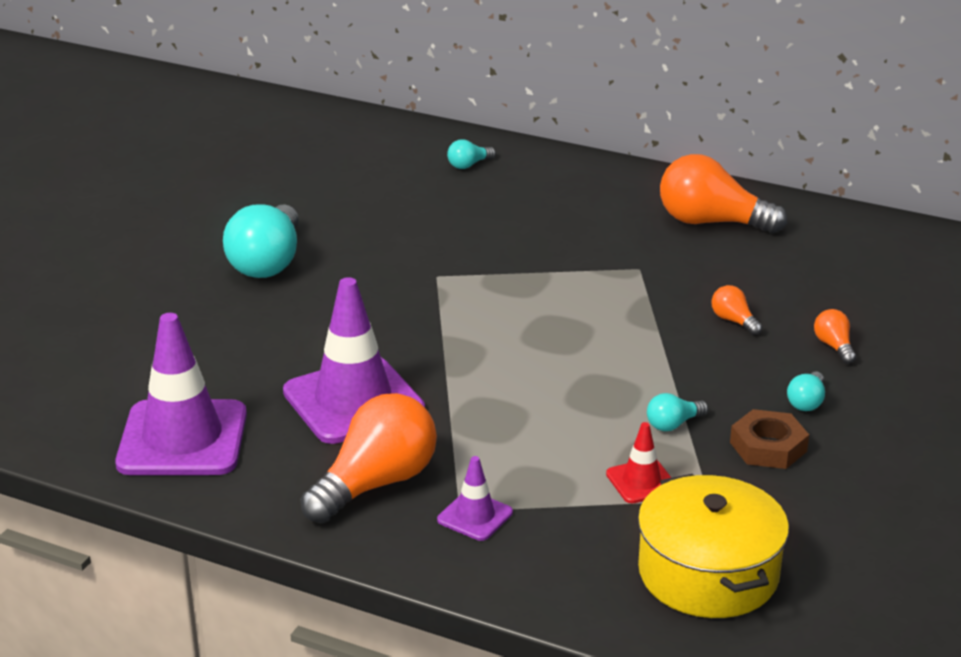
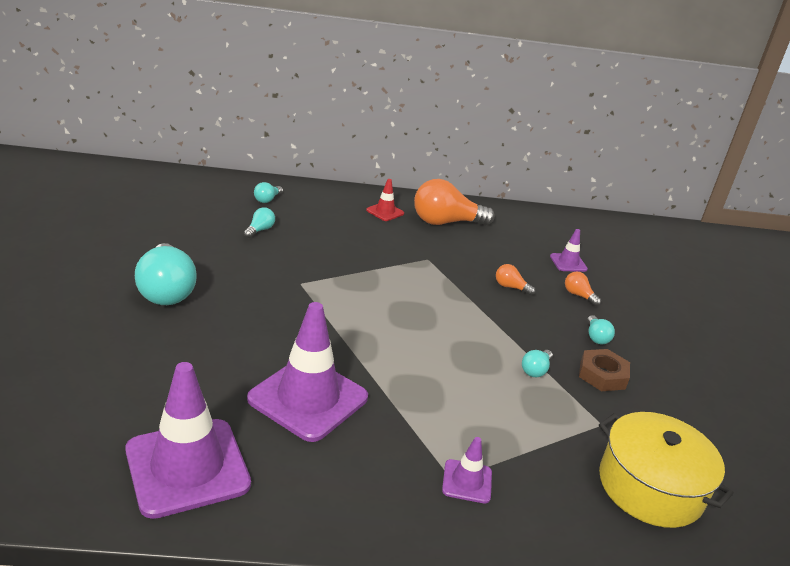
camera: 30 degrees left, 0 degrees up
orange light bulb [300,393,437,523] -> none
red traffic cone [606,422,671,503] -> red traffic cone moved to [366,179,404,221]
none -> turquoise light bulb [244,207,275,238]
none -> purple traffic cone [550,229,588,272]

